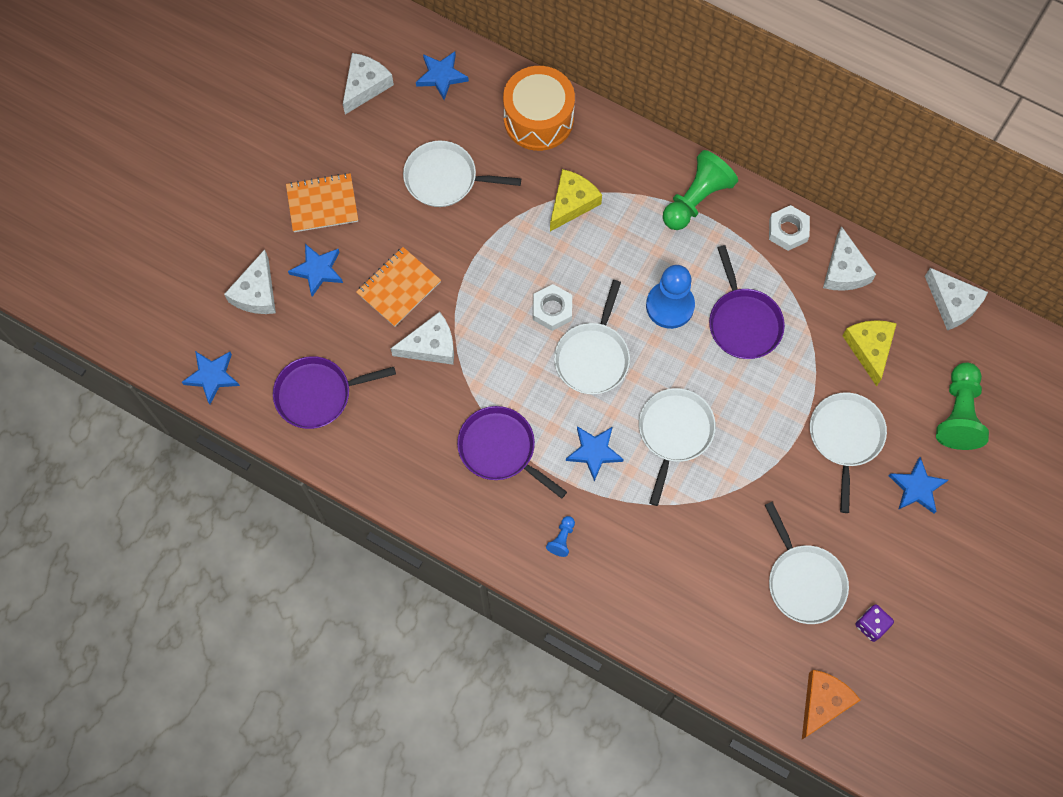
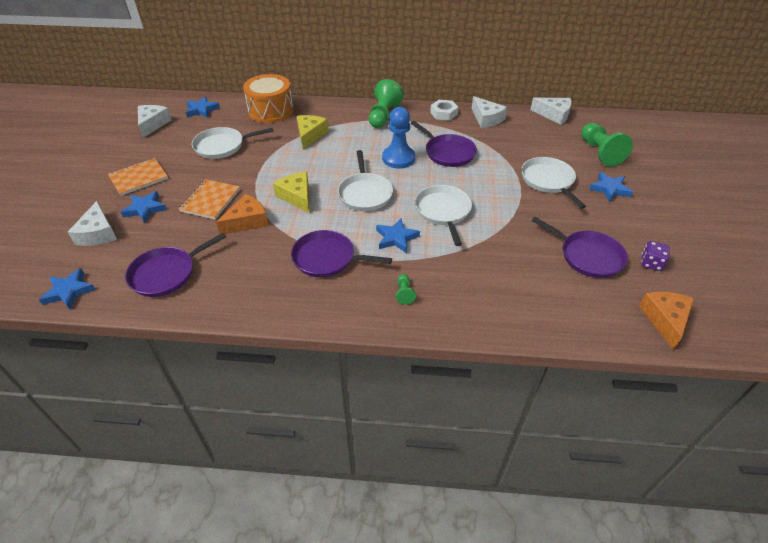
camera: 25 degrees left, 25 degrees down
white cheese [391,312,454,365] -> orange cheese [216,194,269,234]
white nut [533,284,572,331] -> none
blue pawn [546,516,575,557] -> green pawn [396,274,416,305]
white pan [765,502,849,624] -> purple pan [531,217,628,278]
yellow cheese [842,320,897,386] -> yellow cheese moved to [273,172,310,213]

